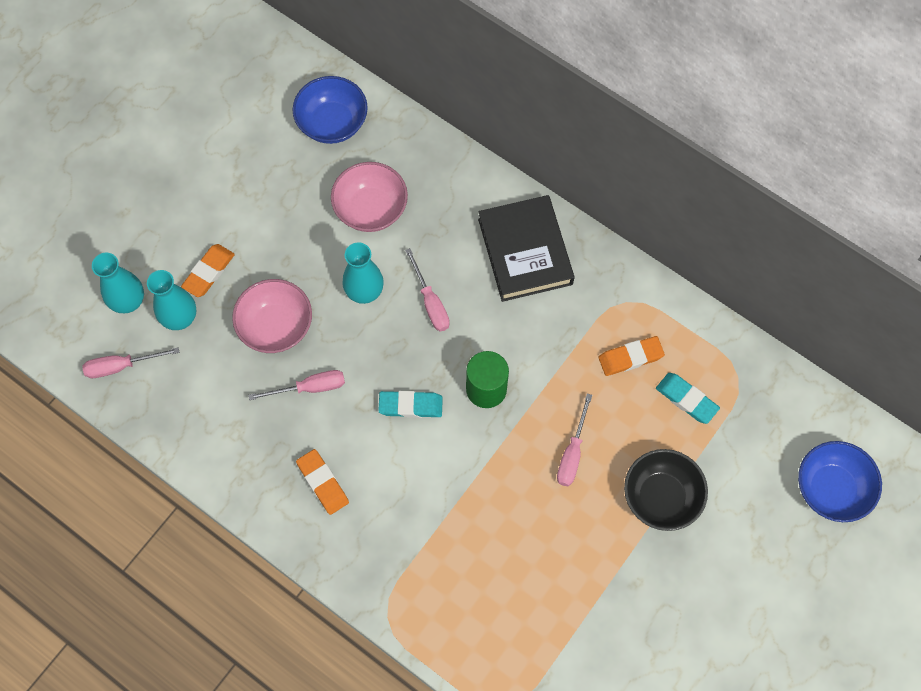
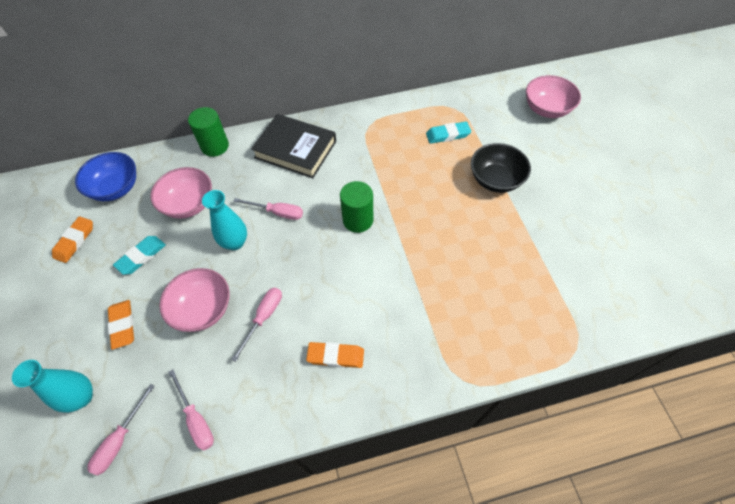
camera: 50 degrees left, 10 degrees down
turquoise vase [147,270,196,330] -> none
turquoise eraser [378,391,443,418] -> turquoise eraser moved to [113,236,166,275]
pink screwdriver [557,393,592,486] -> pink screwdriver moved to [168,369,214,450]
orange eraser [599,336,665,376] -> orange eraser moved to [52,216,93,263]
blue bowl [798,441,882,522] -> pink bowl [526,75,581,118]
none -> green cylinder [188,107,229,157]

